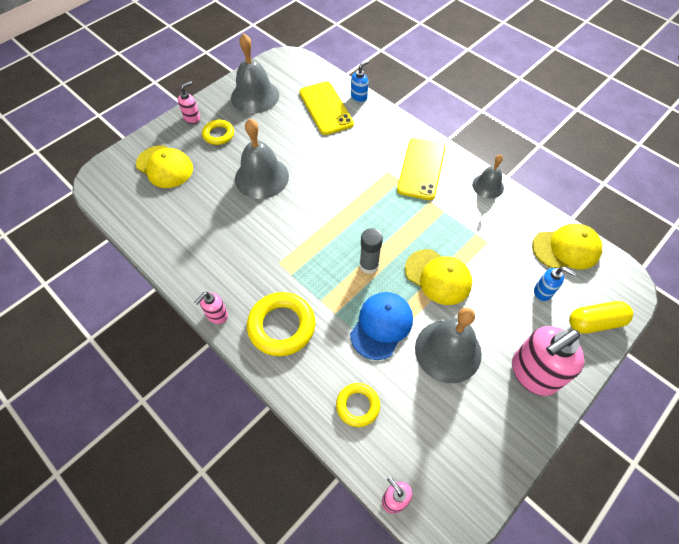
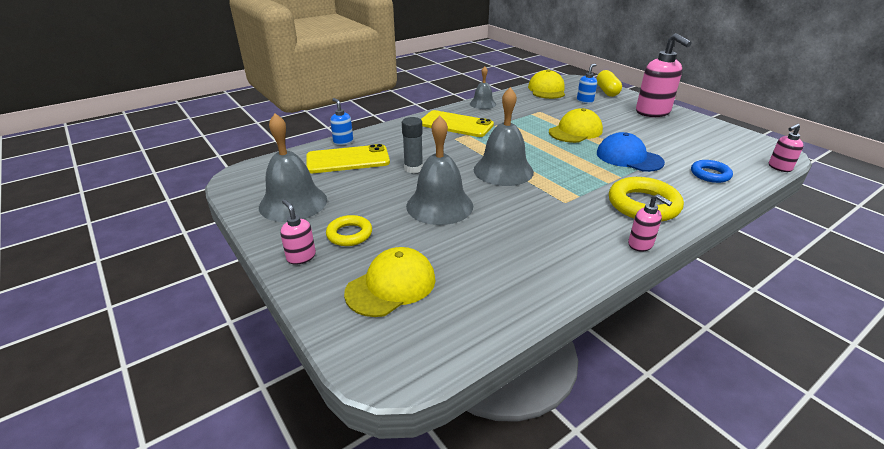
camera: 80 degrees left, 25 degrees down
yellow ring [336,383,380,427] -> blue ring [691,160,733,183]
grey glue stick [360,228,383,274] -> grey glue stick moved to [402,117,423,173]
grey bell [415,307,482,383] -> grey bell moved to [474,87,534,186]

